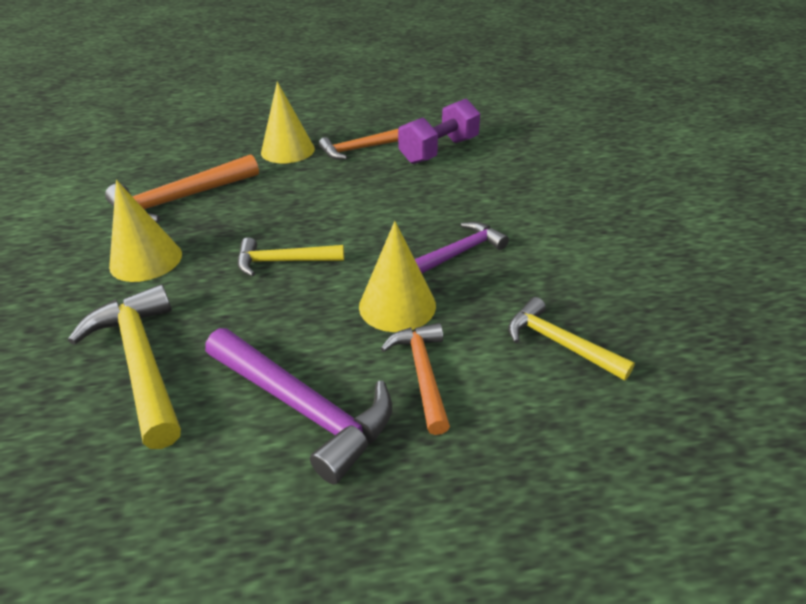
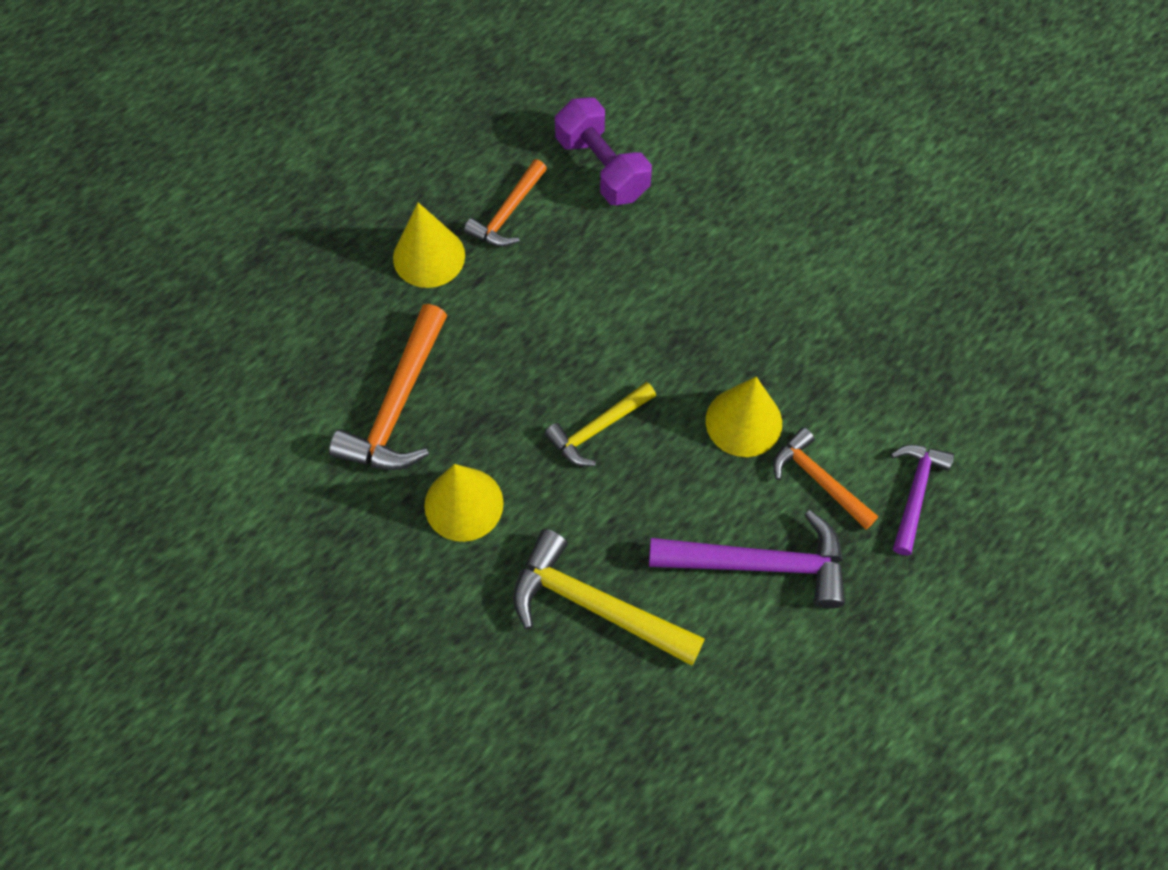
camera: 35 degrees left, 25 degrees up
purple dumbbell [398,99,480,164] -> purple dumbbell turned 45 degrees counterclockwise [555,97,652,205]
purple hammer [415,222,509,274] -> purple hammer moved to [891,445,954,555]
yellow hammer [508,297,635,380] -> none

